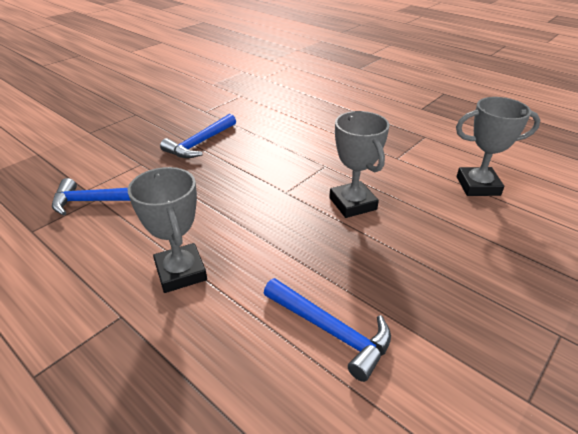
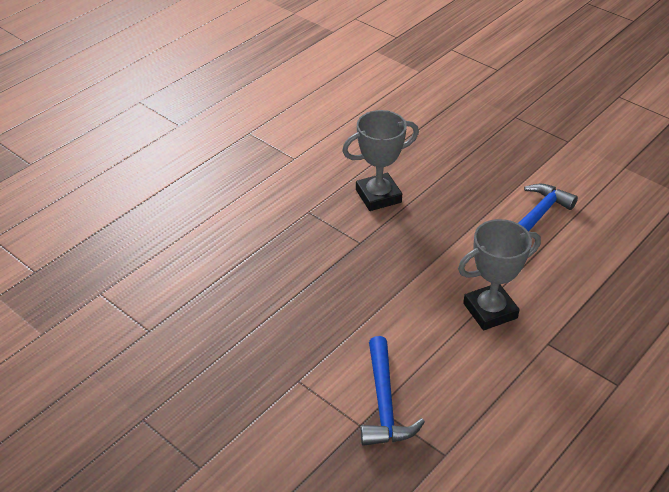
camera: 90 degrees left, 5 degrees up
blue hammer [160,114,236,158] -> none
grey trophy [456,97,540,196] -> none

